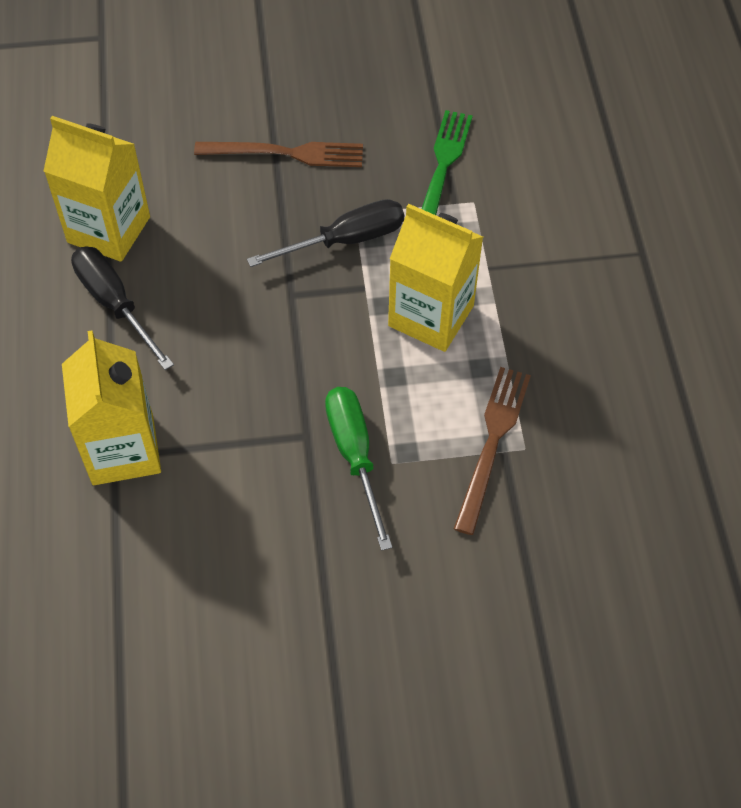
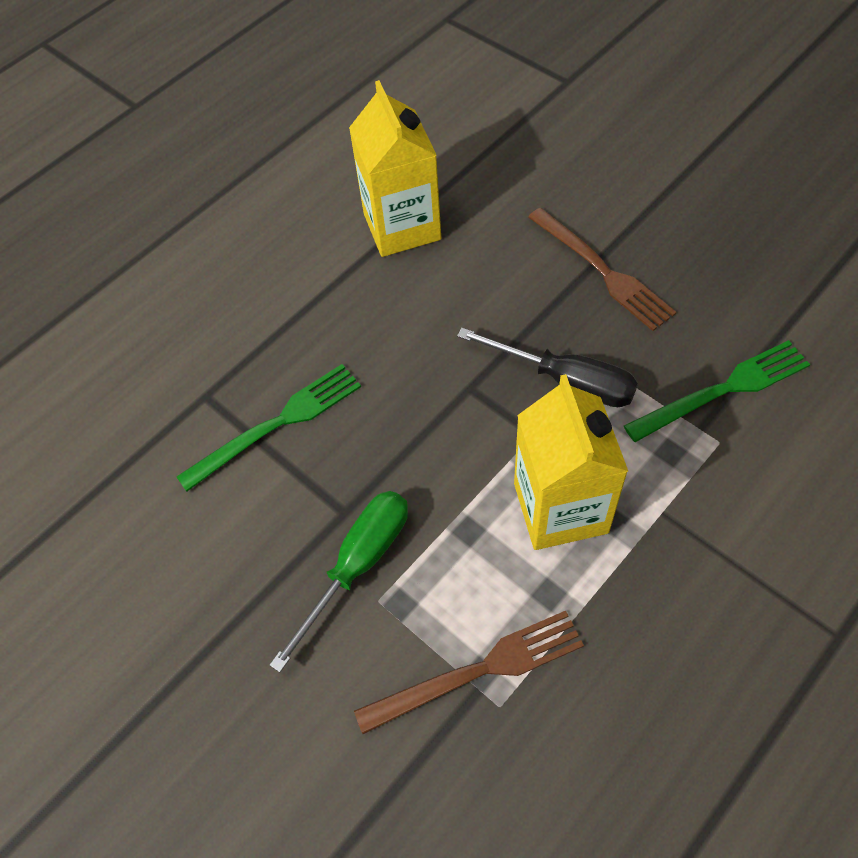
camera: 55 degrees right, 0 degrees up
yellow carton [62,331,161,485] -> none
black screwdriver [71,247,174,370] -> none
none -> green fork [176,364,361,491]

